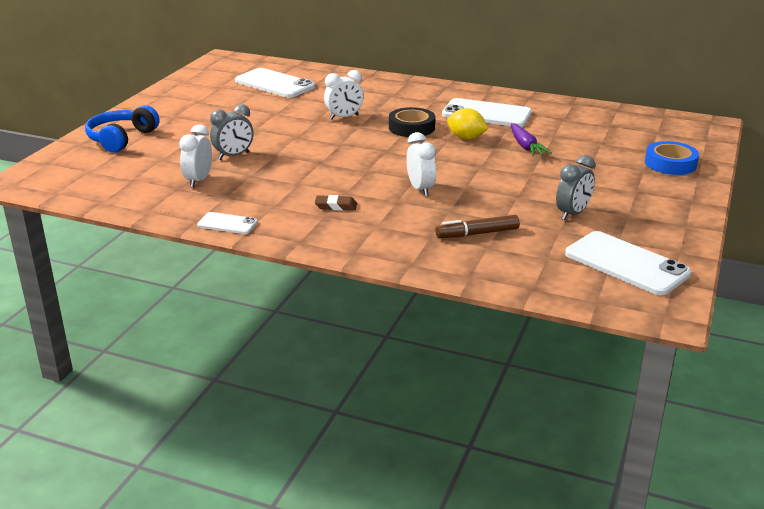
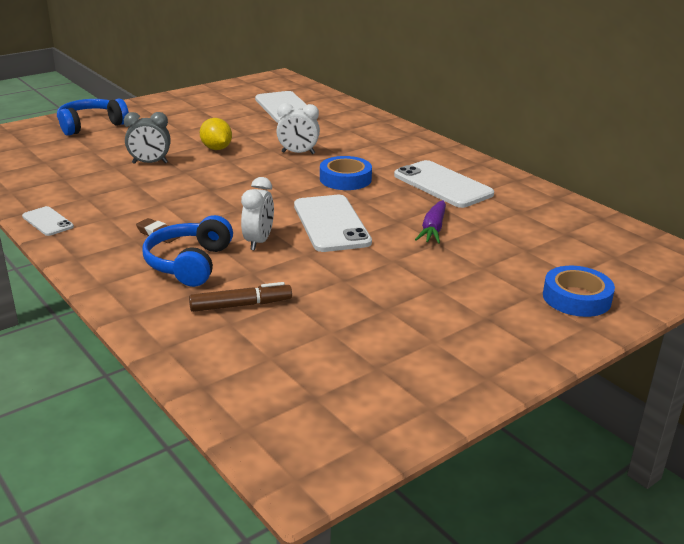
camera: 30 degrees right, 0 degrees up
white clock [179,124,212,188] -> none
black tape [389,107,435,137] -> blue tape [320,156,372,190]
brown marker [435,215,520,238] -> brown marker turned 150 degrees clockwise [189,282,292,312]
yellow lemon [447,108,488,140] -> yellow lemon moved to [200,118,232,150]
grey clock [556,155,595,220] -> none
white phone [565,231,691,296] -> white phone moved to [294,195,372,252]
none -> blue headphones [142,215,233,287]

